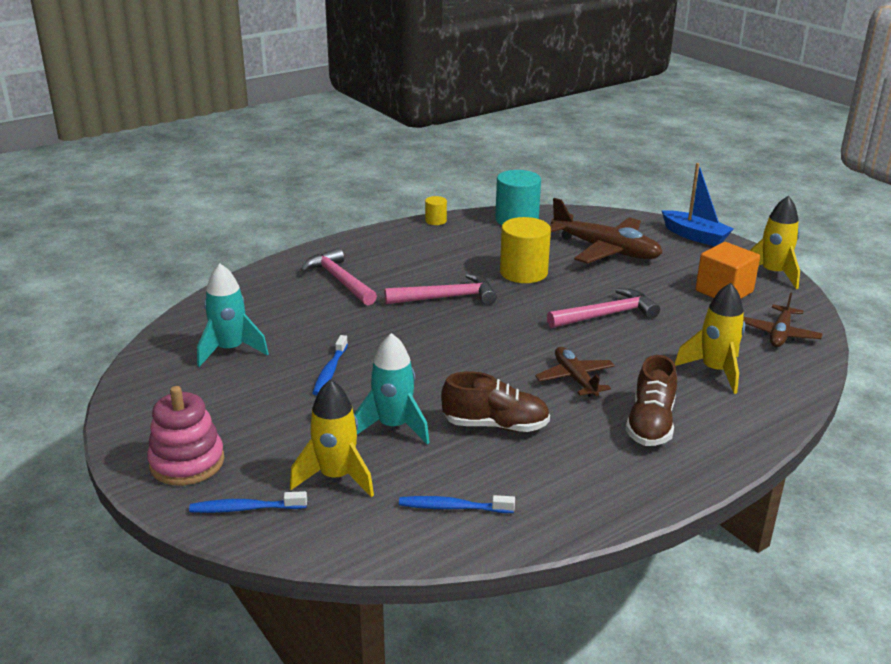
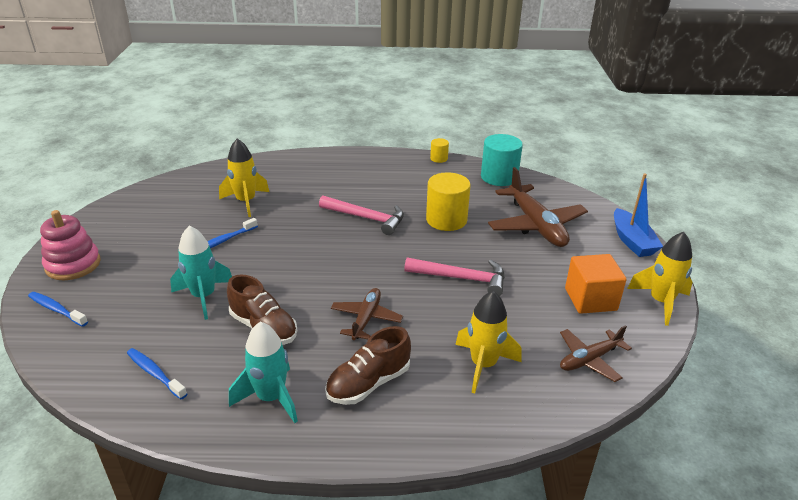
camera: 35 degrees right, 5 degrees up
turquoise rocket [197,264,269,367] -> turquoise rocket moved to [229,322,298,423]
yellow rocket [290,379,374,497] -> yellow rocket moved to [219,138,269,217]
pink hammer [301,248,377,305] -> none

